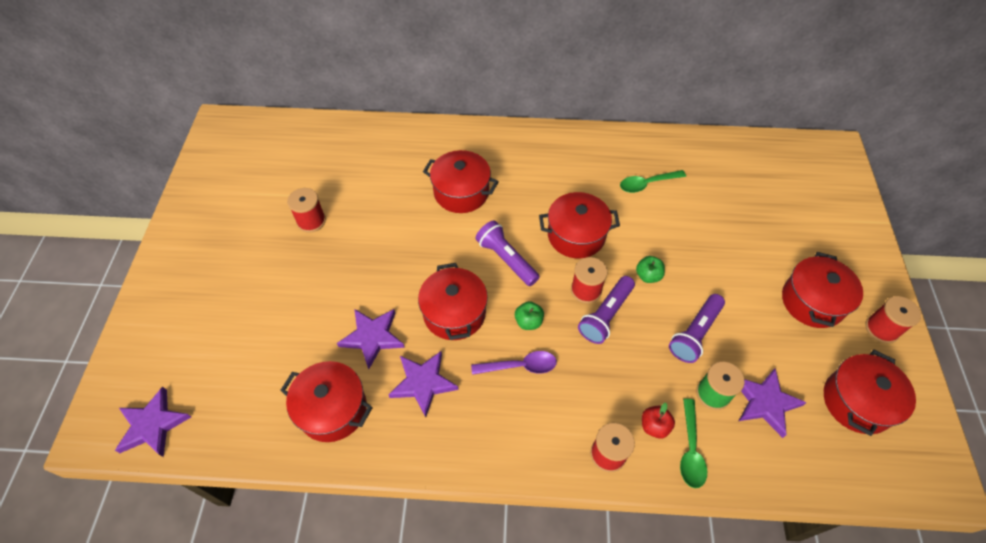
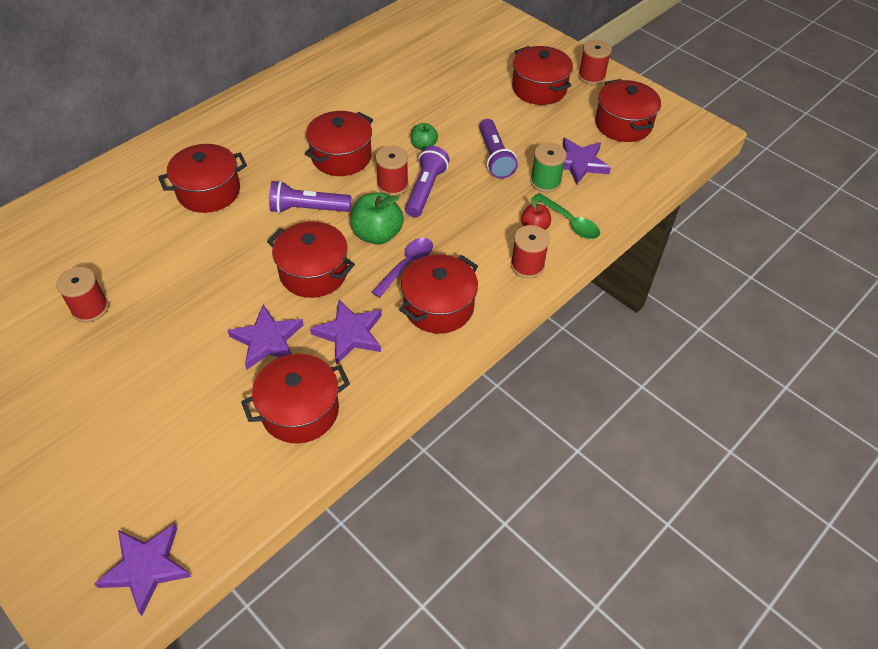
camera: 50 degrees left, 5 degrees down
green apple [515,301,544,330] -> green apple [350,192,404,245], size x1.74
purple flashlight [578,276,635,344] -> purple flashlight turned 150 degrees counterclockwise [405,146,449,217]
green spoon [620,170,686,193] -> none
none -> red pot [399,254,478,334]

